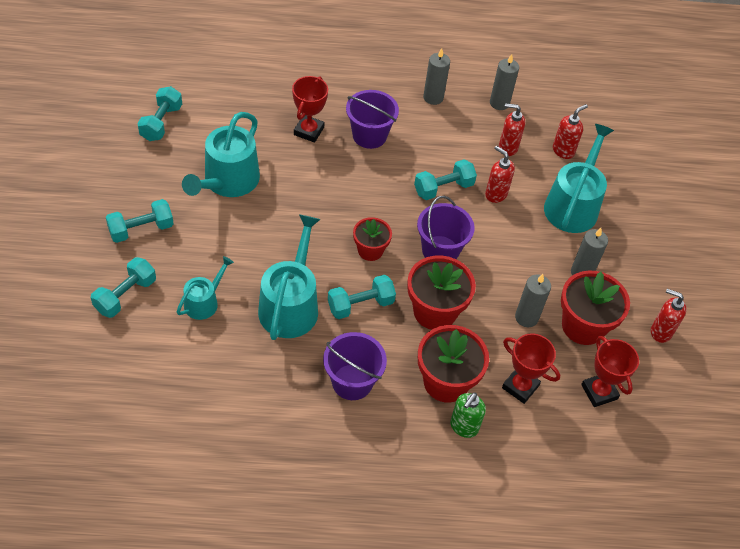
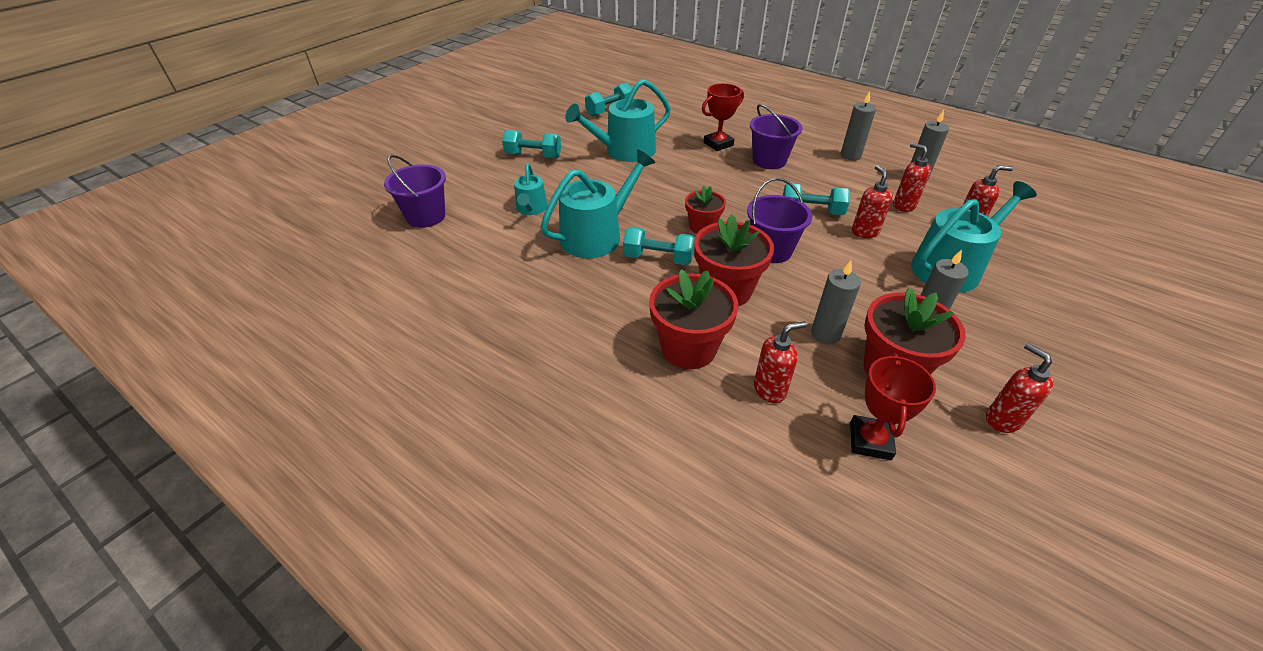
camera: 40 degrees right, 10 degrees down
turquoise dumbbell [91,257,156,318] -> none
turquoise watering can [177,256,234,320] -> turquoise watering can turned 105 degrees clockwise [514,163,548,215]
purple bucket [323,332,387,400] -> purple bucket moved to [384,154,446,228]
green soap dispenser [450,392,486,438] -> none
red trophy [502,333,560,404] -> red soap dispenser [754,321,807,403]

